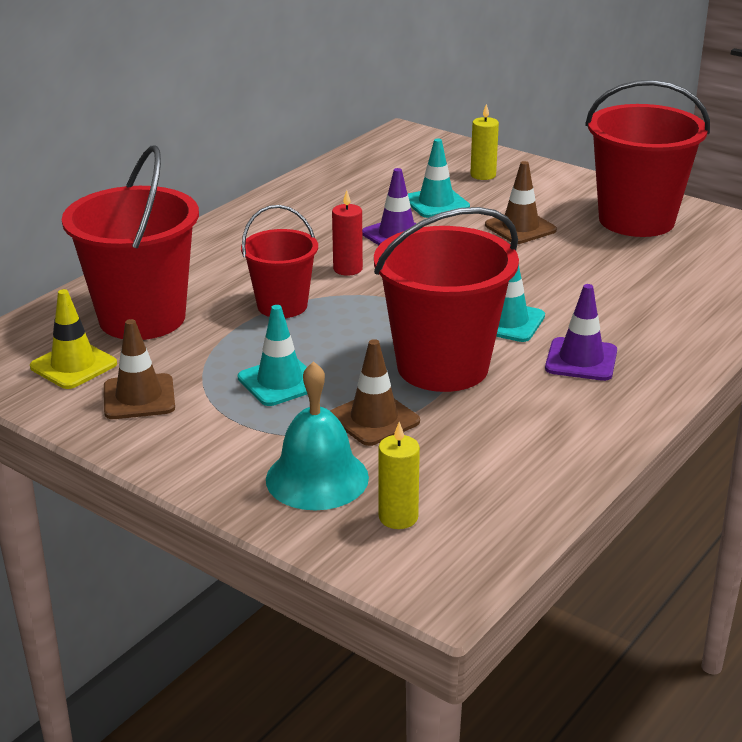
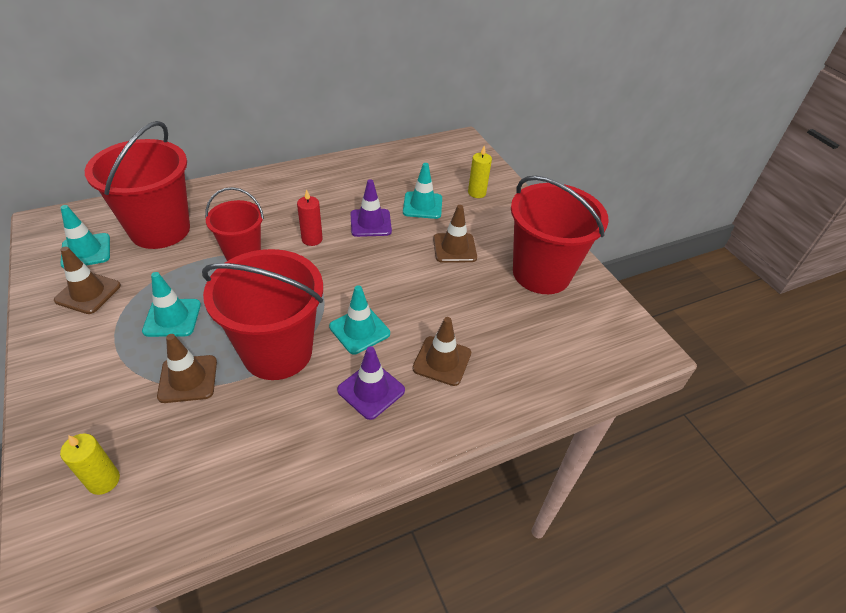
camera: 25 degrees right, 15 degrees up
yellow traffic cone [30,289,117,389] -> turquoise traffic cone [60,205,110,269]
turquoise bell [266,361,369,510] -> none
none -> brown traffic cone [412,317,471,386]

